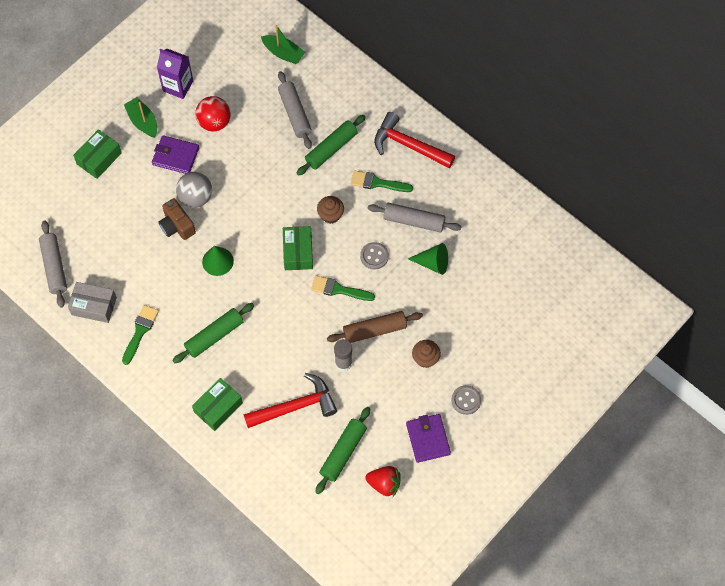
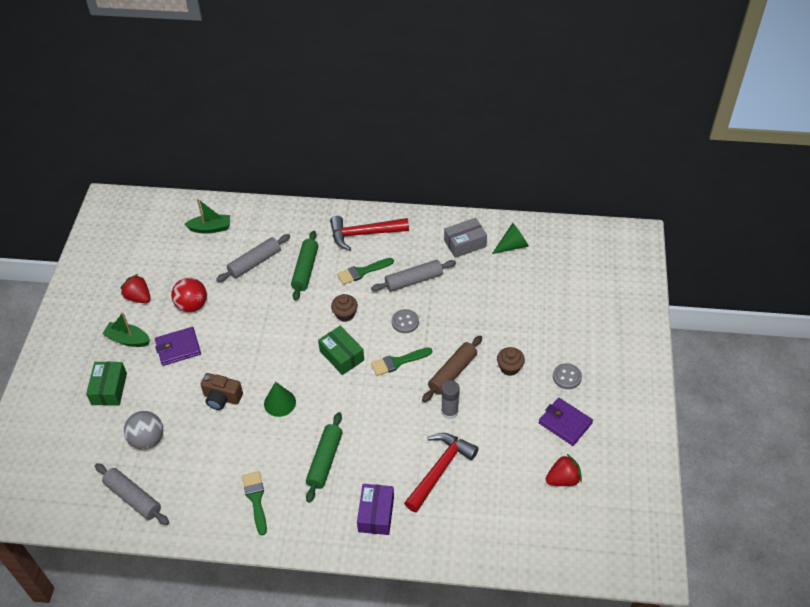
camera: 35 degrees left, 15 degrees down
grey box [68,282,117,323] -> grey box moved to [444,218,487,258]
purple carton [157,49,193,99] -> red strawberry [120,274,151,303]
grey ball [176,172,212,208] -> grey ball moved to [124,411,163,450]
green box [192,378,243,431] -> purple box [357,484,394,535]
grey rolling pin [278,71,312,149] -> grey rolling pin turned 75 degrees counterclockwise [216,234,290,282]
green rolling pin [316,407,370,494] -> none
green cone [408,243,448,275] -> green cone moved to [492,223,529,254]

